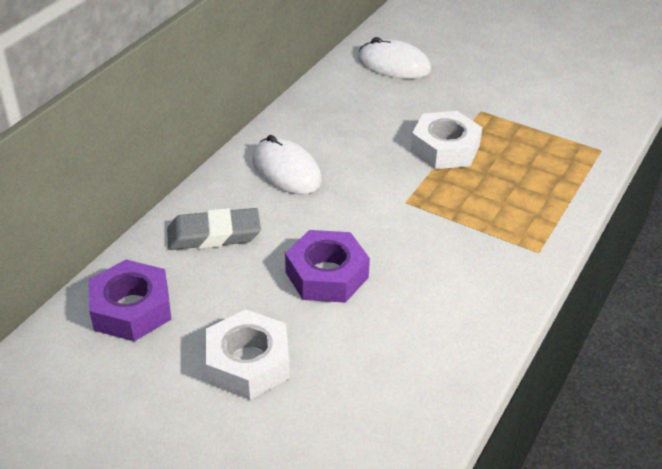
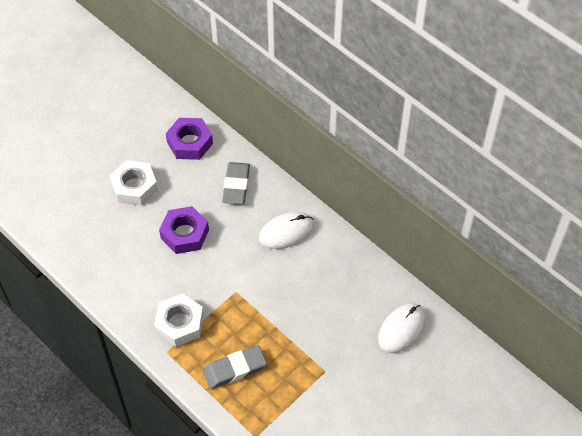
camera: 105 degrees right, 15 degrees up
white nut [410,111,483,169] -> white nut moved to [154,293,204,347]
none -> grey eraser [203,345,267,389]

